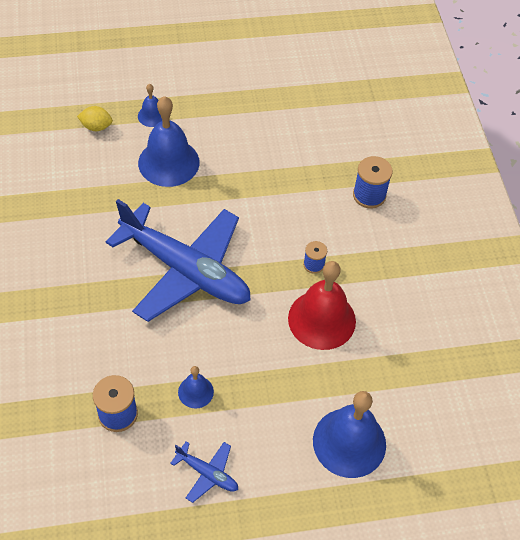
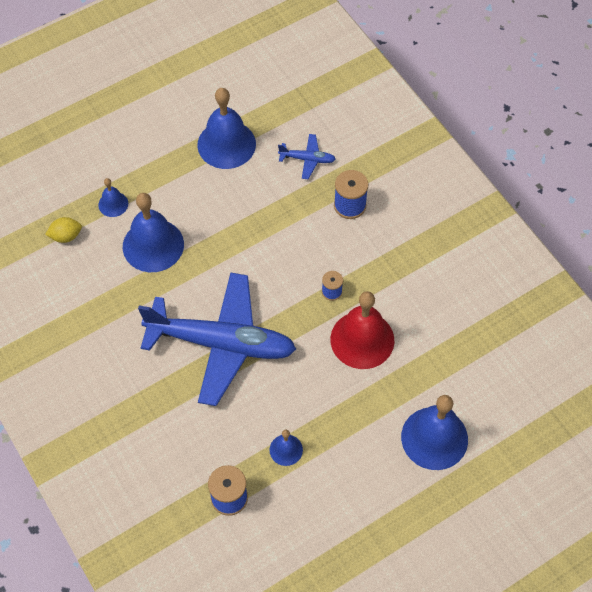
camera: 20 degrees left, 5 degrees up
blue plane [170,441,238,503] -> blue plane moved to [278,134,336,179]
none -> blue bell [197,88,256,169]

